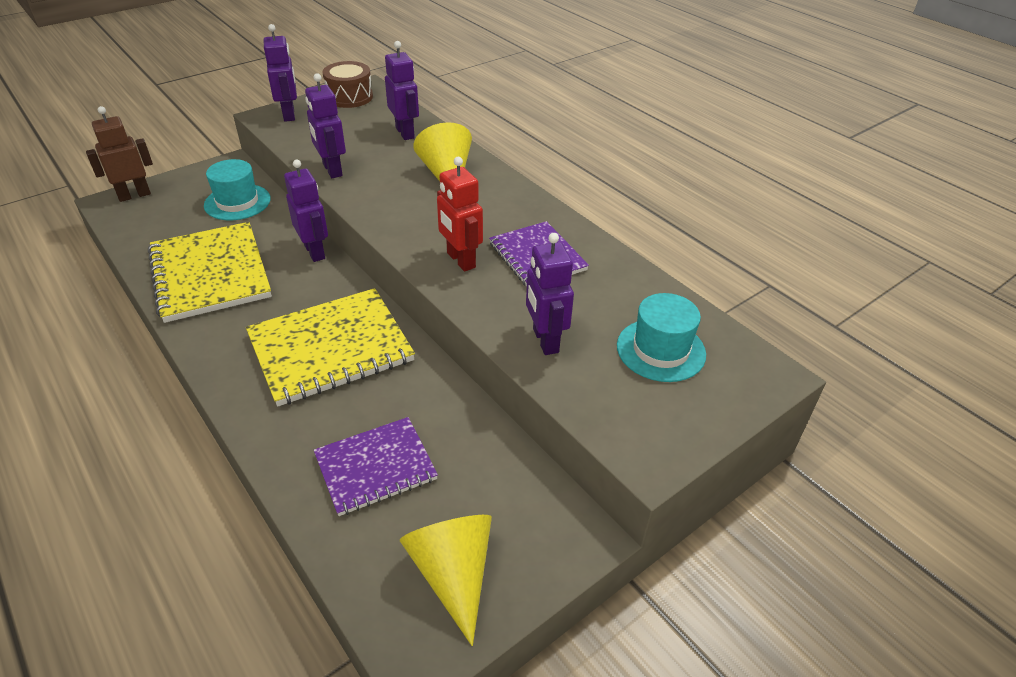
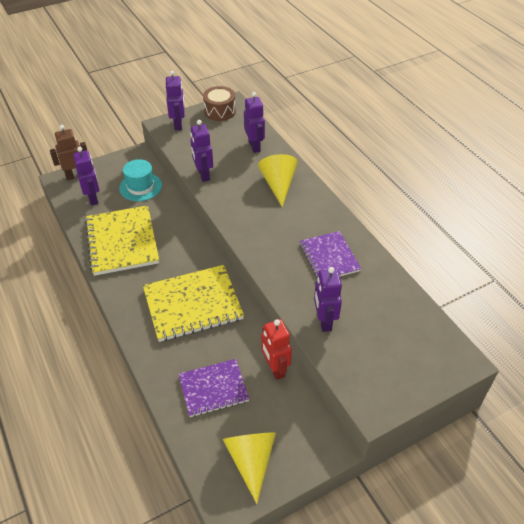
camera: 10 degrees right, 5 degrees up
purple robot [284,160,328,262] -> purple robot moved to [73,147,99,205]
red robot [437,157,483,272] -> red robot moved to [261,319,292,380]
turquoise hat [617,293,706,382] -> none

